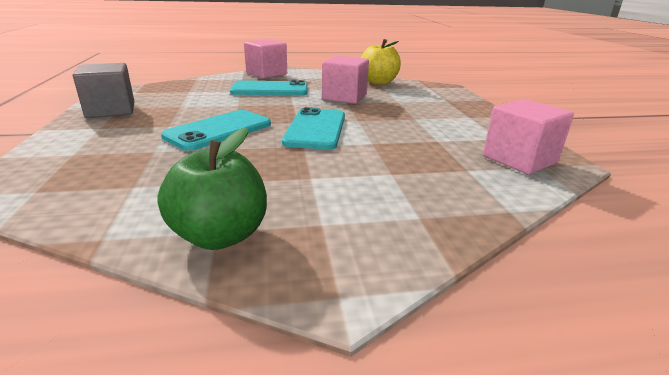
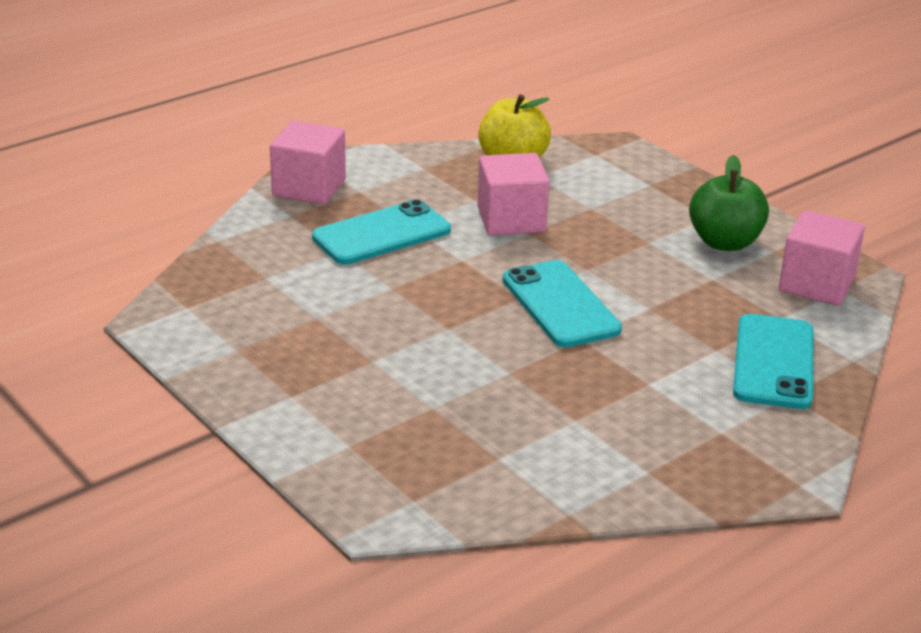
camera: 30 degrees left, 5 degrees up
grey cube [73,63,135,118] -> none
green apple [157,127,267,250] -> green apple moved to [689,155,769,251]
turquoise phone [161,110,271,151] -> turquoise phone moved to [733,314,814,409]

